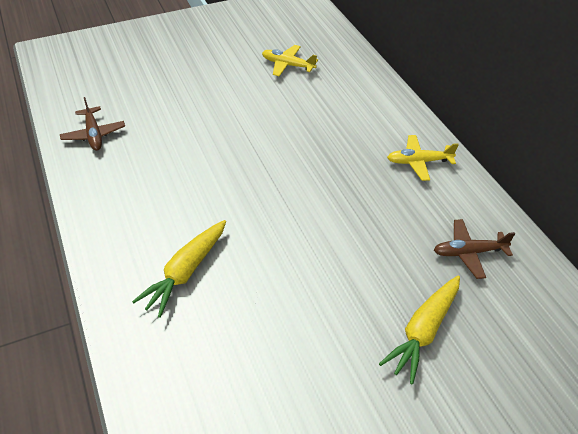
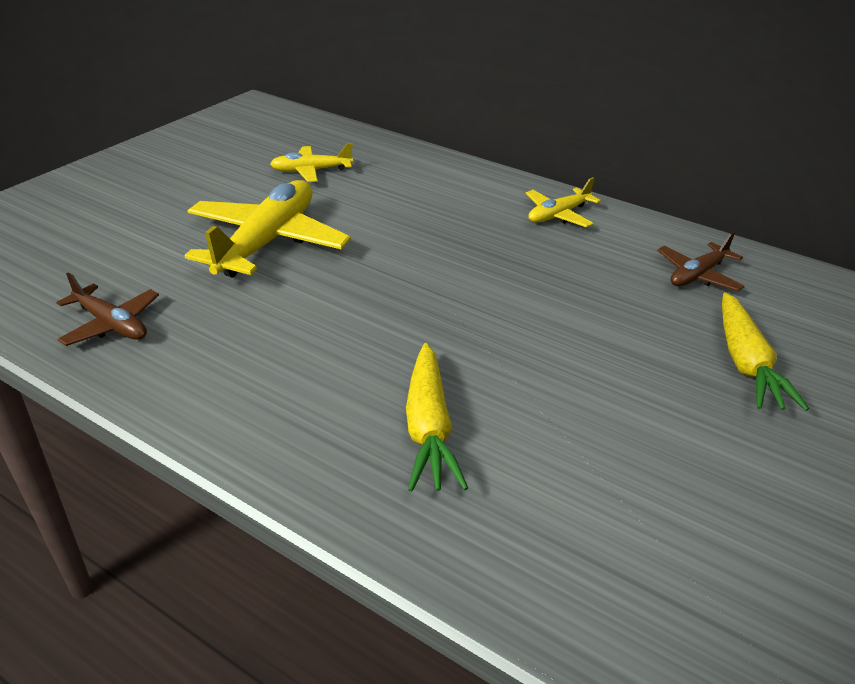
camera: 35 degrees left, 10 degrees down
none -> yellow plane [185,180,351,277]

